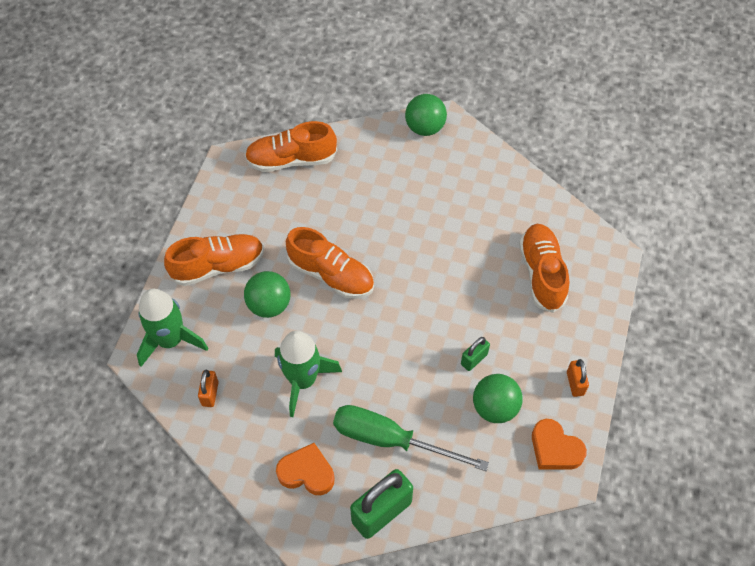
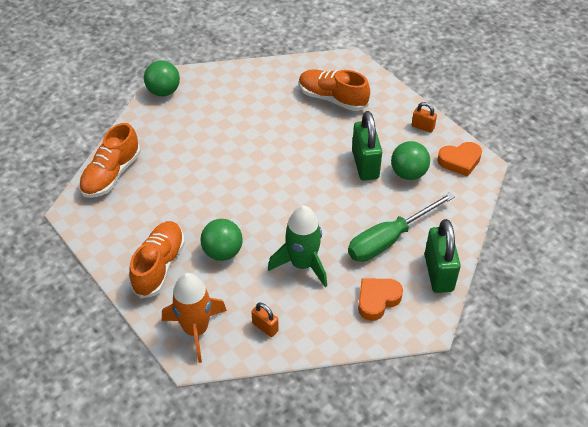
camera: 55 degrees left, 10 degrees down
green rocket [137,289,208,367] -> orange rocket [162,273,227,363]
orange shoe [286,227,374,299] -> none
green padlock [461,337,490,371] -> green padlock [352,111,382,181], size x1.96

